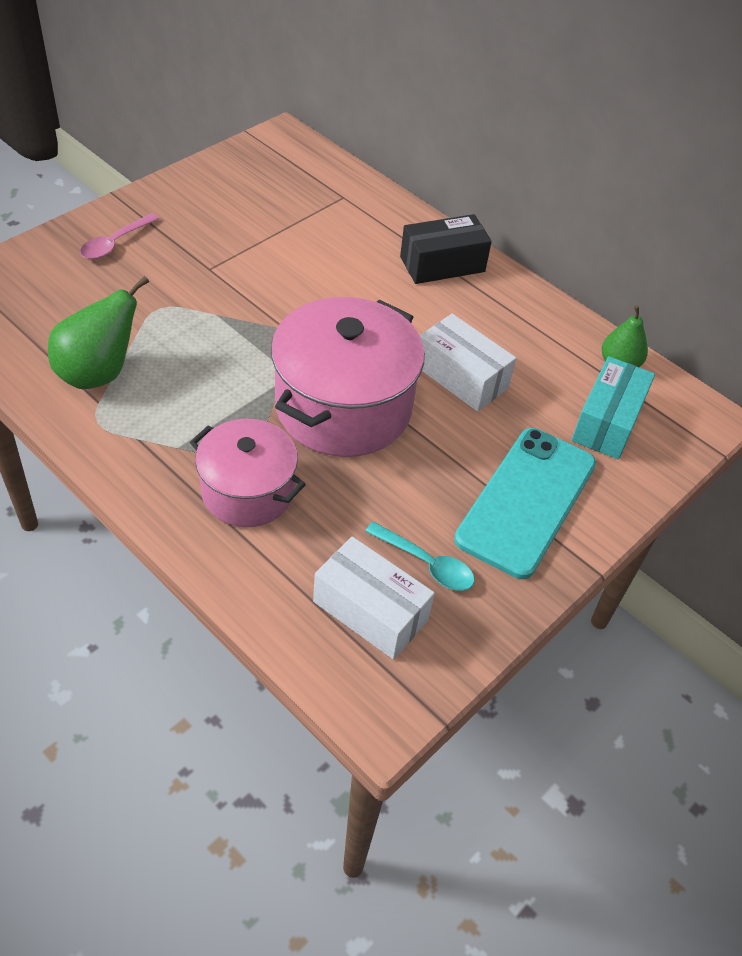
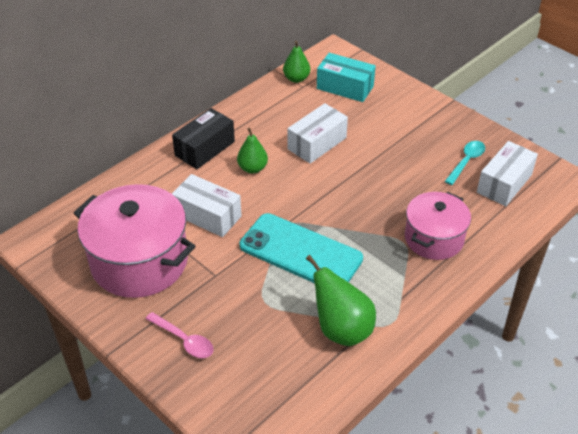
camera: 85 degrees left, 5 degrees down
pink pot [271,297,425,457] -> pink pot moved to [74,184,195,298]
black box [400,214,492,284] -> black box turned 60 degrees clockwise [172,108,235,169]
turquoise phone [454,428,596,579] -> turquoise phone moved to [239,213,363,283]
none -> white box [172,174,242,237]
none -> green pear [237,128,268,174]

